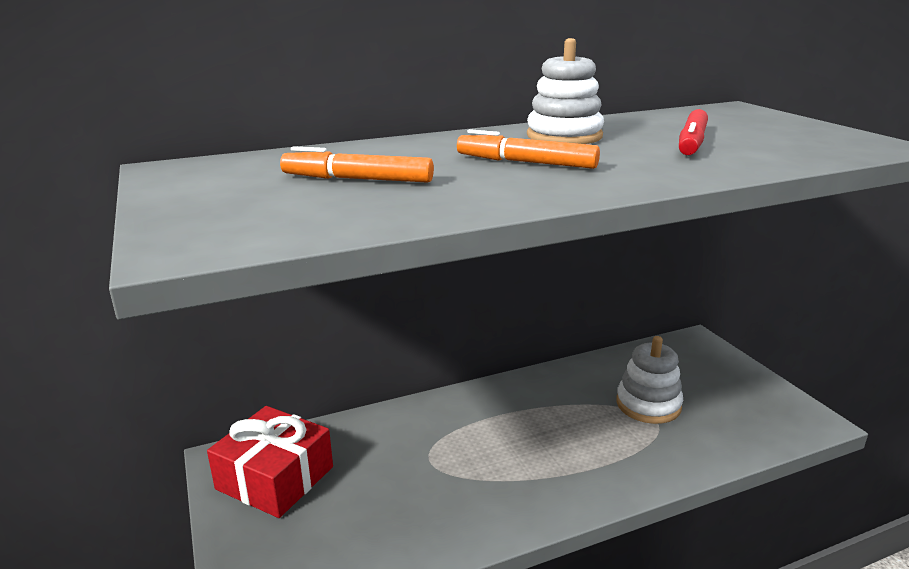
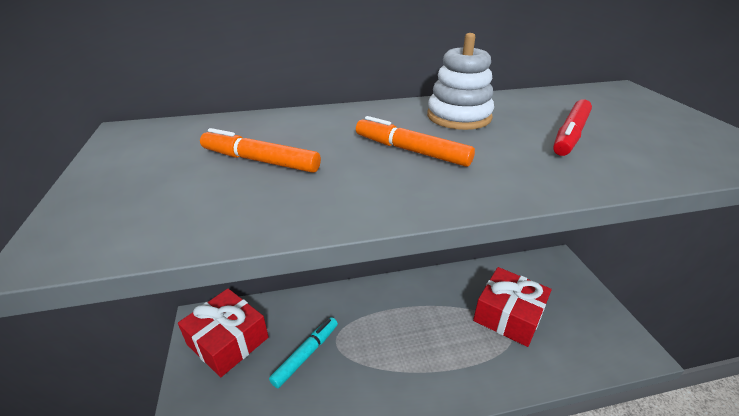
camera: 10 degrees right, 10 degrees up
white stacking toy [616,336,683,424] -> red gift [473,267,552,347]
none -> turquoise marker [269,317,338,388]

